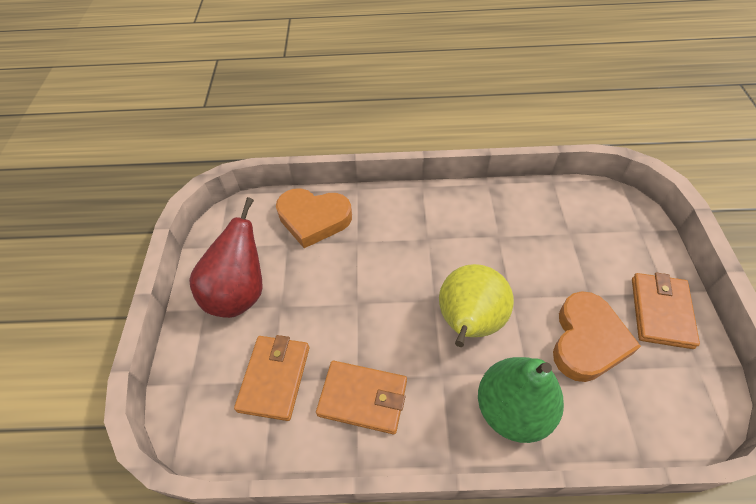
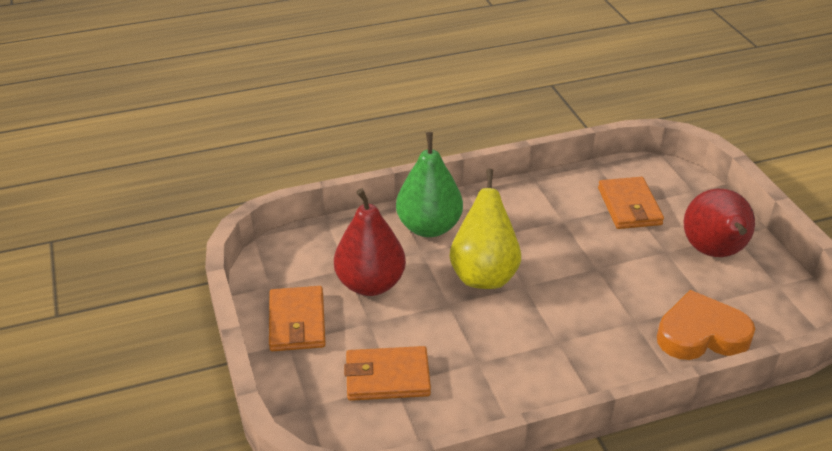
camera: 160 degrees right, 15 degrees down
orange wallet [316,361,407,434] -> orange wallet moved to [344,346,431,401]
orange heart [553,291,641,382] -> red pear [334,188,406,296]

